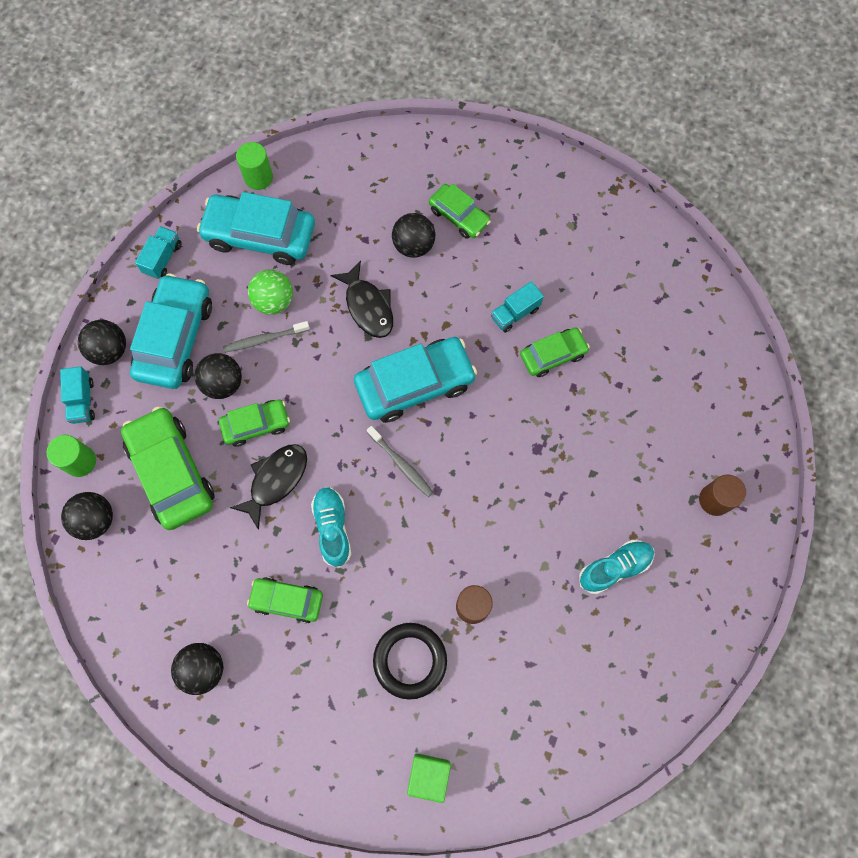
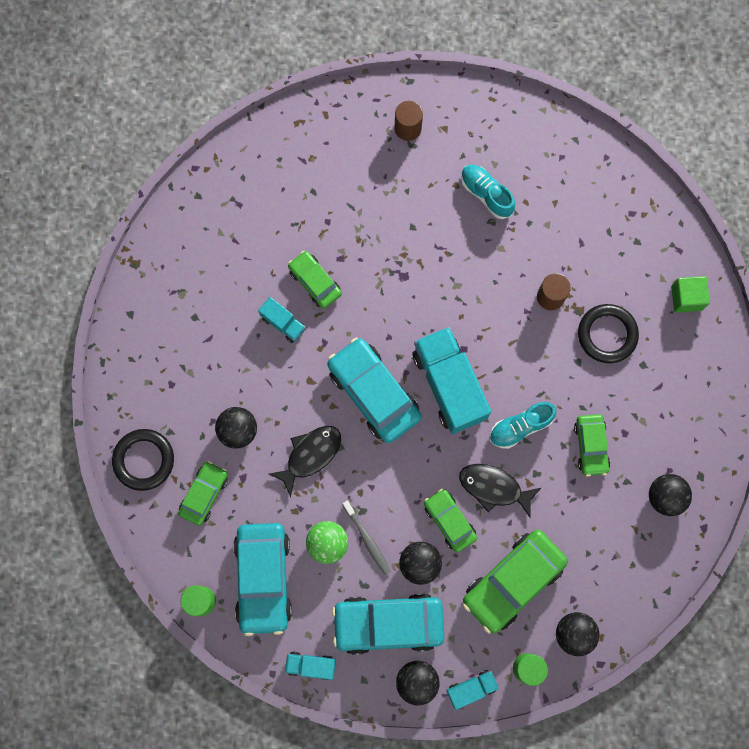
camera: 105 degrees left, 5 degrees up
grey toothbrush [367,426,433,497] -> turquoise truck [412,327,491,434]
green car [429,184,491,239] -> green car moved to [178,461,228,526]
none -> black ring [112,429,174,491]

